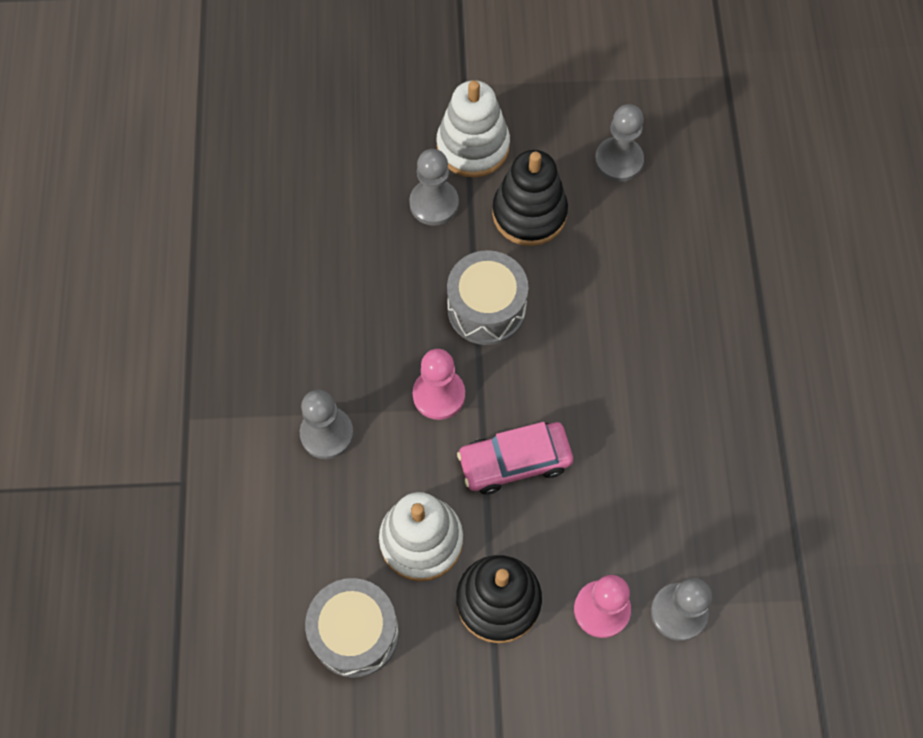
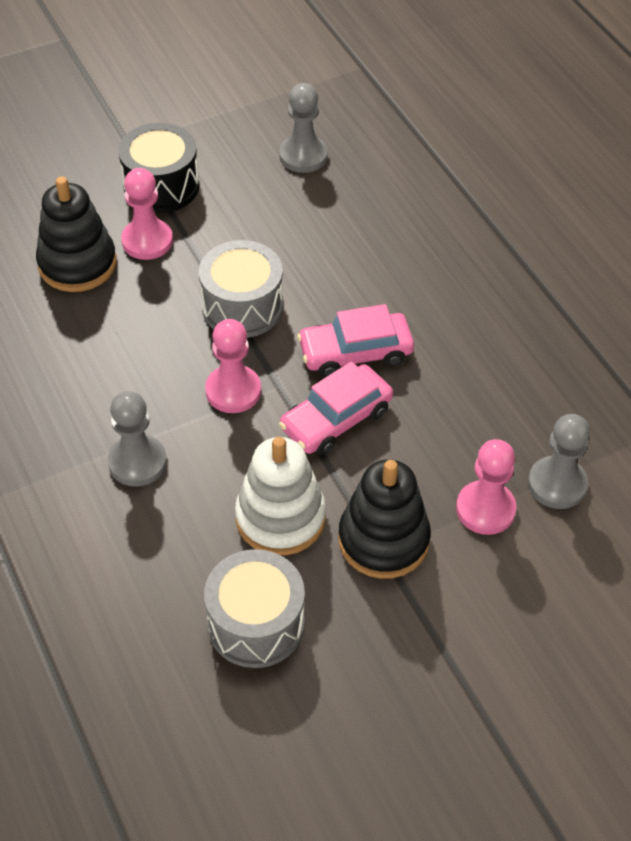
camera: 25 degrees left, 15 degrees down
grey pawn [409,149,459,226] -> pink pawn [121,168,173,260]
white stacking toy [437,80,510,178] -> black drum [118,123,199,213]
black stacking toy [492,150,568,246] -> black stacking toy moved to [36,177,116,292]
none -> pink car [297,304,414,377]

